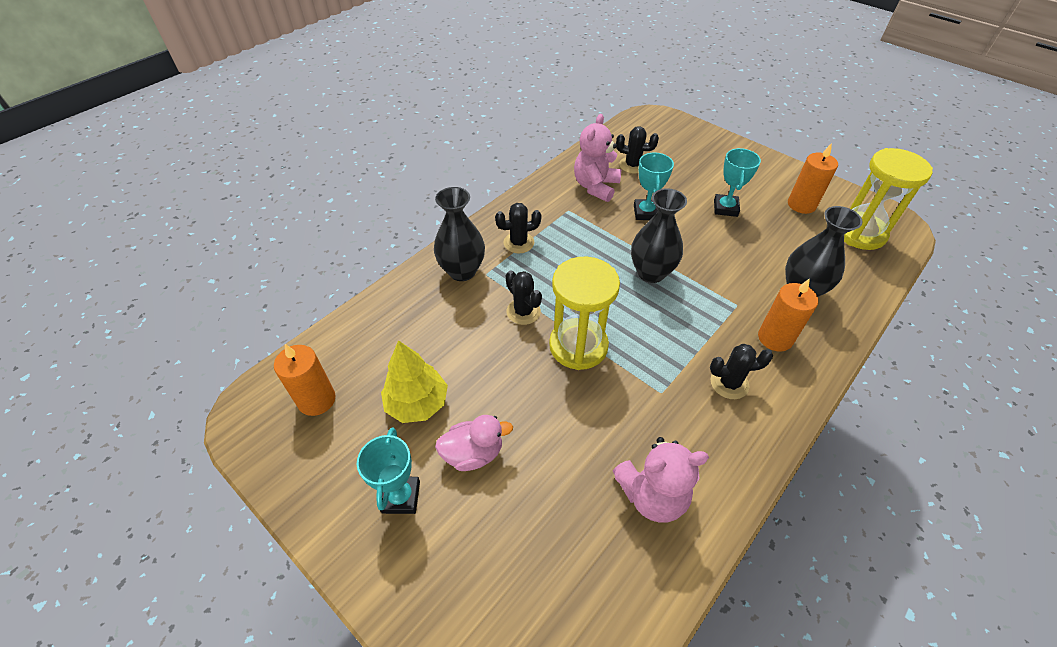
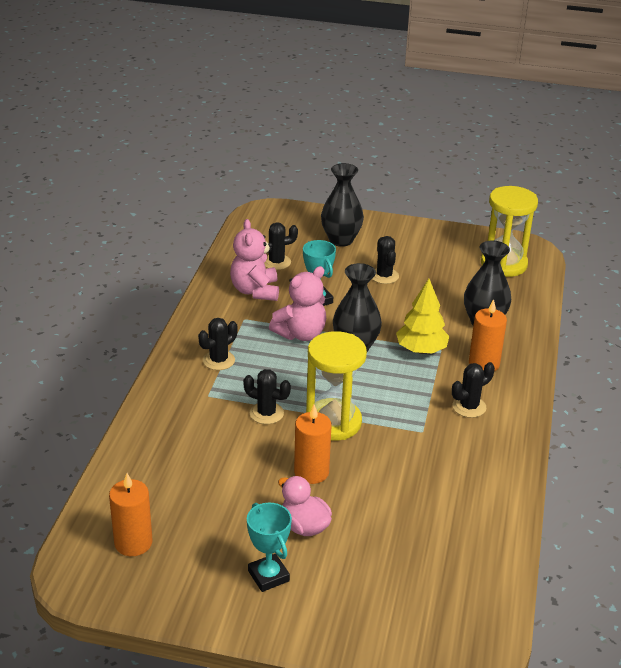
camera: 30 degrees left, 15 degrees down
yellow tree [381,340,448,423] -> yellow tree moved to [396,279,449,354]
black vase [434,187,485,281] -> black vase moved to [321,163,364,247]
pink duck [435,415,513,471] -> pink duck turned 90 degrees counterclockwise [278,476,332,536]
pink teddy bear [613,437,709,523] -> pink teddy bear moved to [269,266,326,341]
turquoise trophy [714,148,761,217] -> black cactus [372,236,399,284]
orange candle [788,143,838,214] -> orange candle moved to [294,404,331,484]

